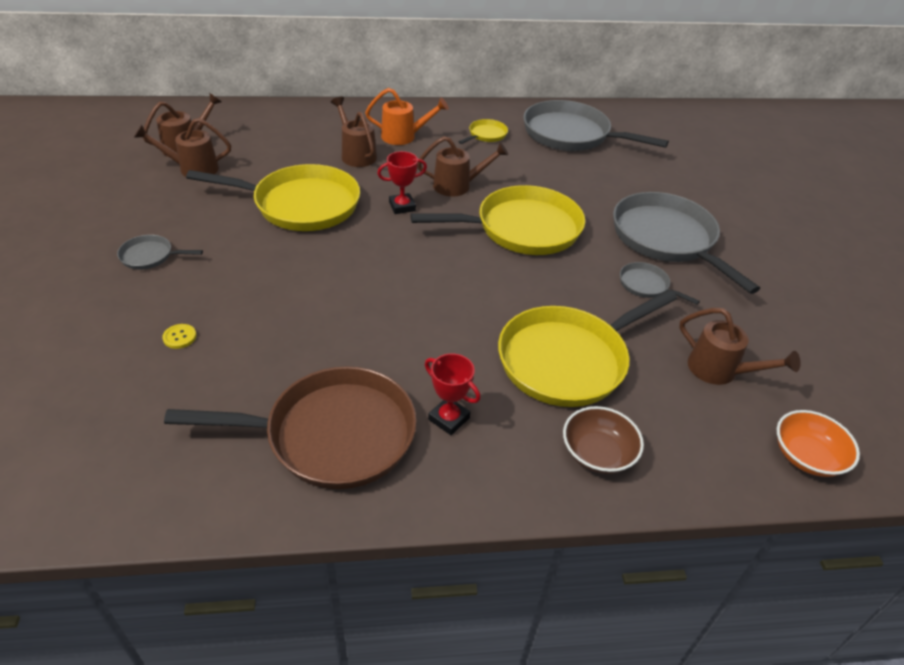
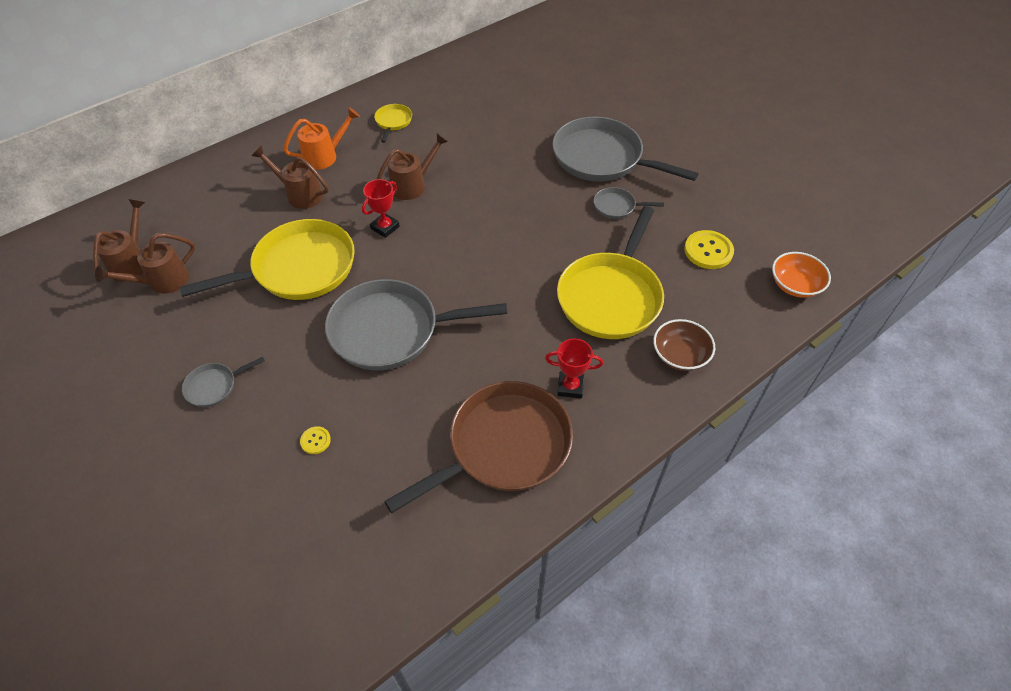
camera: 30 degrees left, 10 degrees up
yellow pan [410,185,585,255] -> none
grey pan [523,100,669,151] -> grey pan moved to [325,279,507,370]
brown watering can [679,308,801,385] -> yellow button [684,230,734,269]

